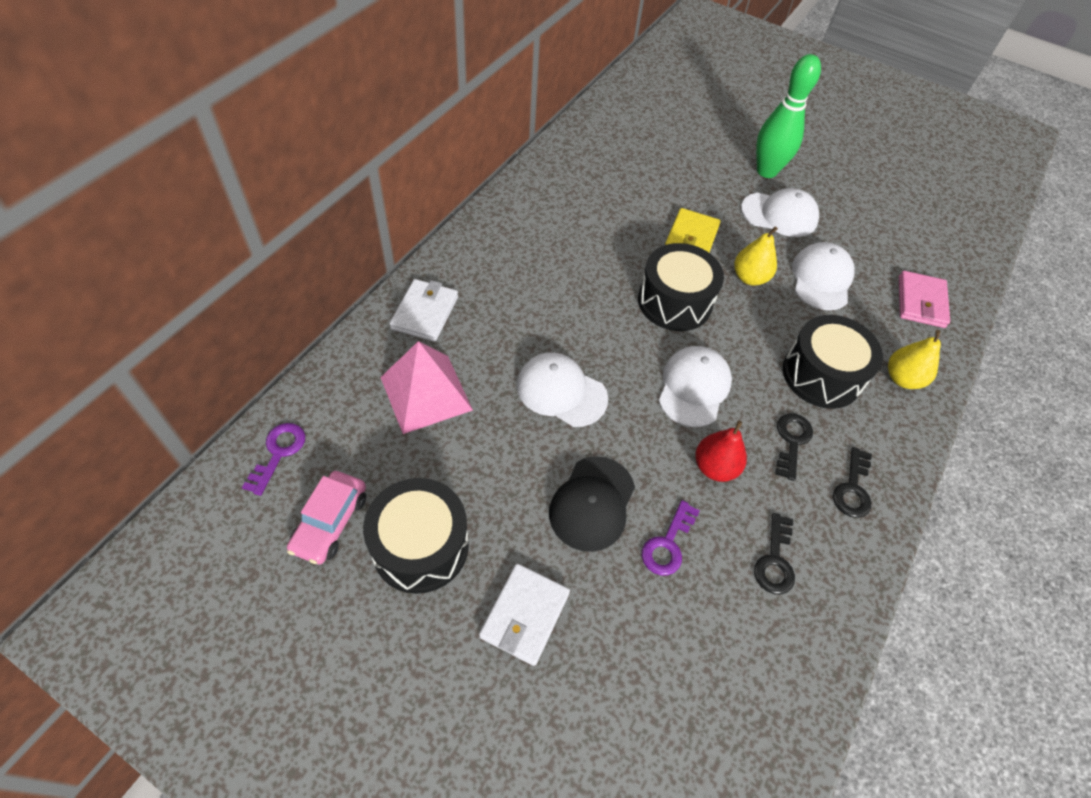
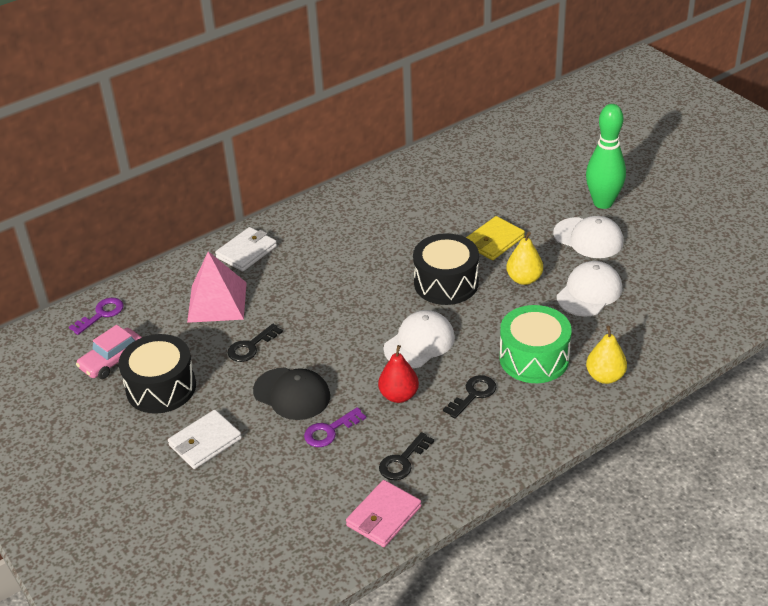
camera: 30 degrees right, 15 degrees down
white cap [517,352,608,427] -> none
black cap [549,456,635,552] -> black cap turned 105 degrees counterclockwise [253,367,330,420]
black drum [783,315,883,409] -> green drum [500,305,572,383]
black key [833,447,872,518] -> black key moved to [228,324,283,362]
pink wallet [899,271,950,328] -> pink wallet moved to [346,480,421,547]

